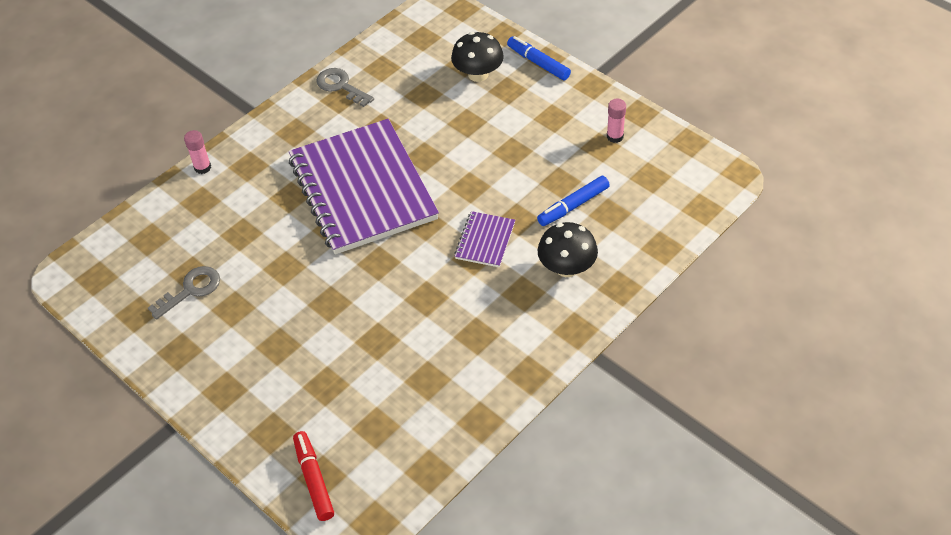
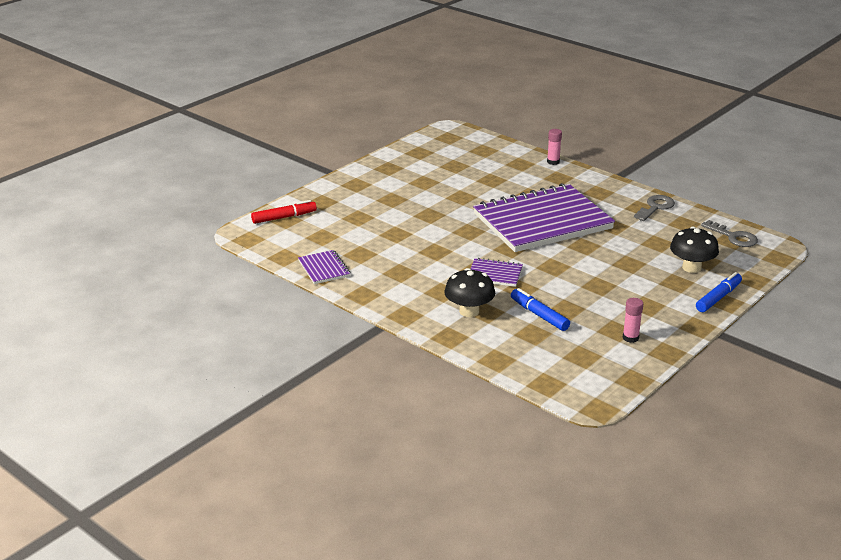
camera: 85 degrees right, 20 degrees down
grey key [148,266,220,320] -> grey key moved to [701,220,758,247]
none -> purple notebook [298,250,350,284]

